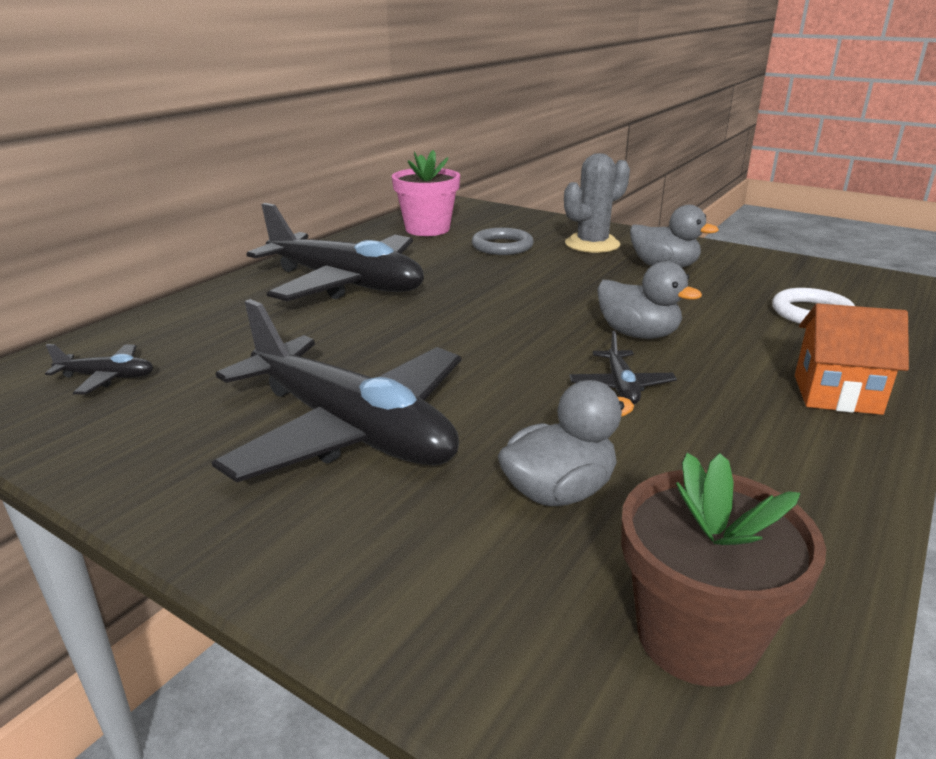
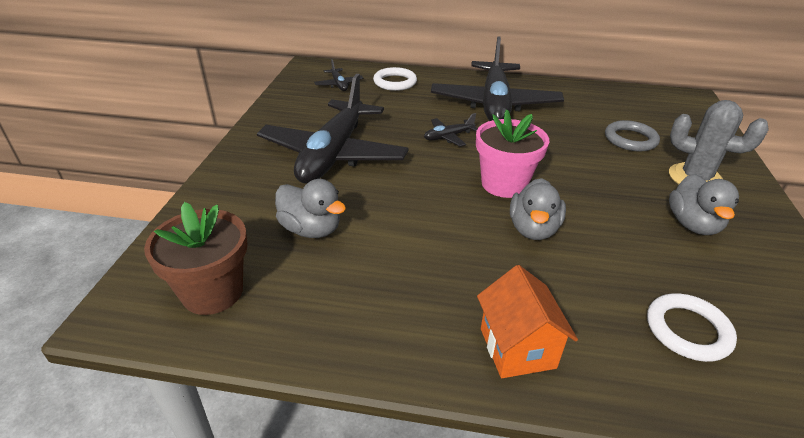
camera: 65 degrees right, 10 degrees up
pink flower pot [392,150,460,236] -> pink flower pot moved to [476,109,549,198]
black plane [569,331,677,404] -> black plane moved to [424,113,478,147]
none -> white ring [373,67,417,91]

